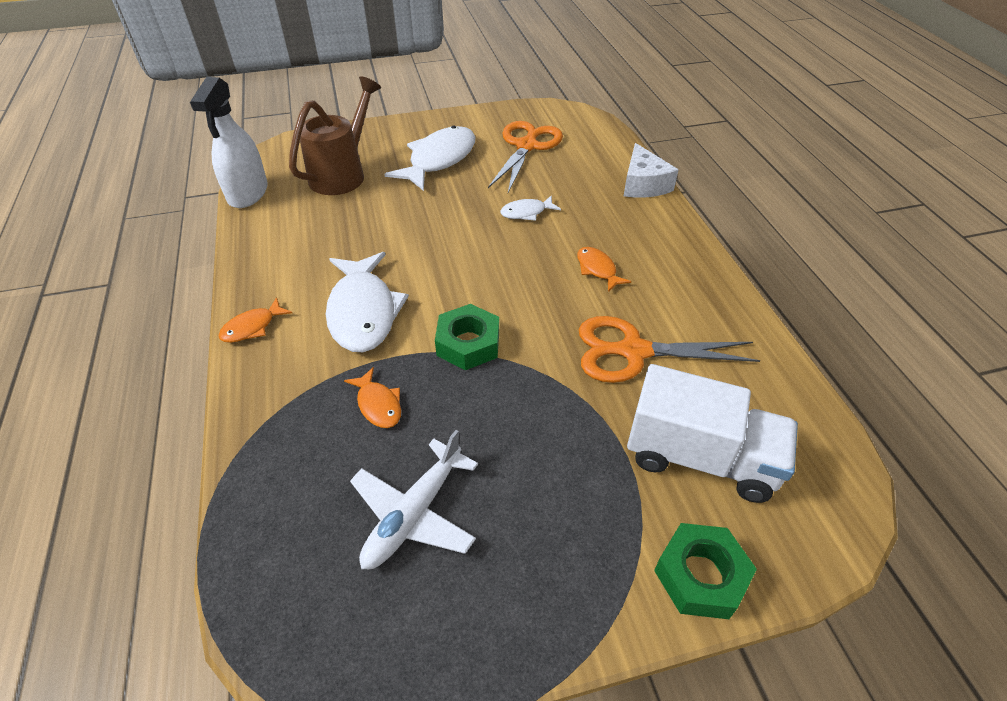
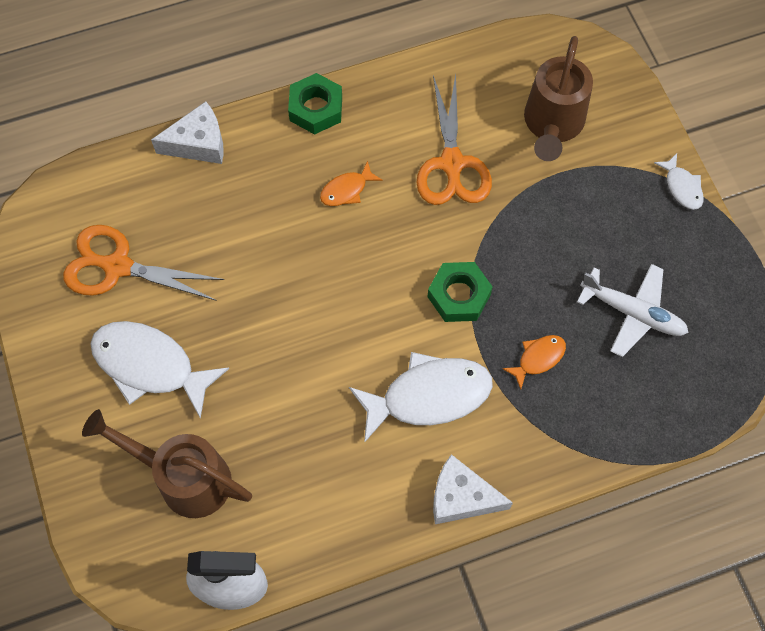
camera: 95 degrees left, 20 degrees up
orange fish [218,297,292,343] -> white cheese [433,454,513,524]
white fish [500,195,561,221] -> white fish moved to [654,153,704,210]
white truck [627,364,798,503] -> brown watering can [524,36,593,161]
green nut [654,523,757,619] -> green nut moved to [288,73,342,134]

